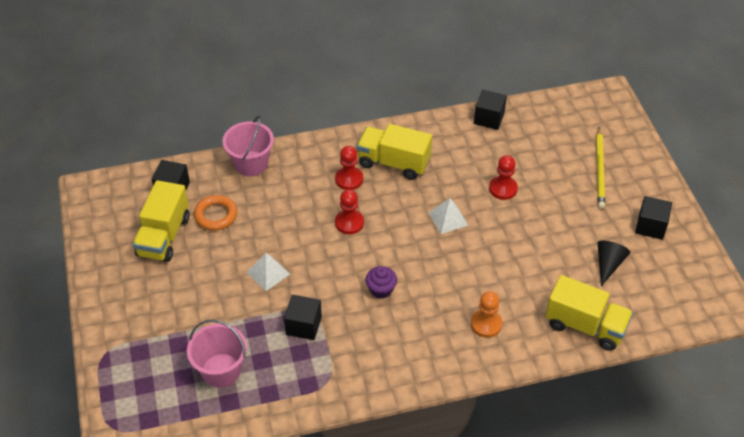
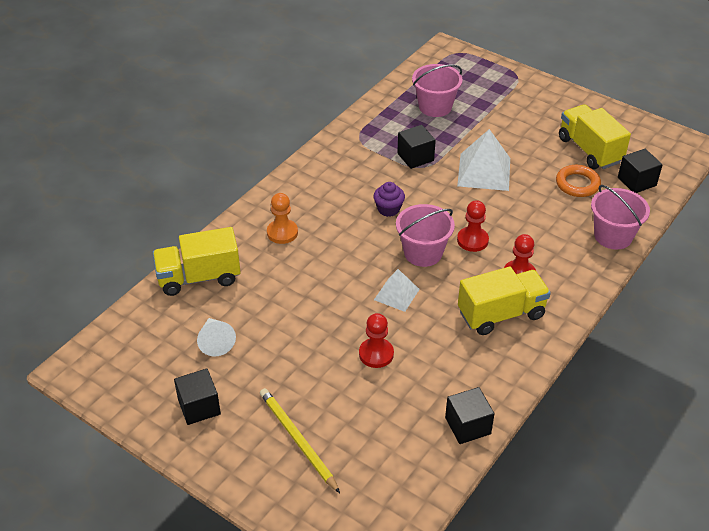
camera: 140 degrees right, 5 degrees down
white pyramid [246,253,290,291] -> white pyramid [457,129,510,191], size x1.65
black cone [597,241,630,286] -> white cone [197,318,236,356]
none -> pink bucket [396,204,455,267]

